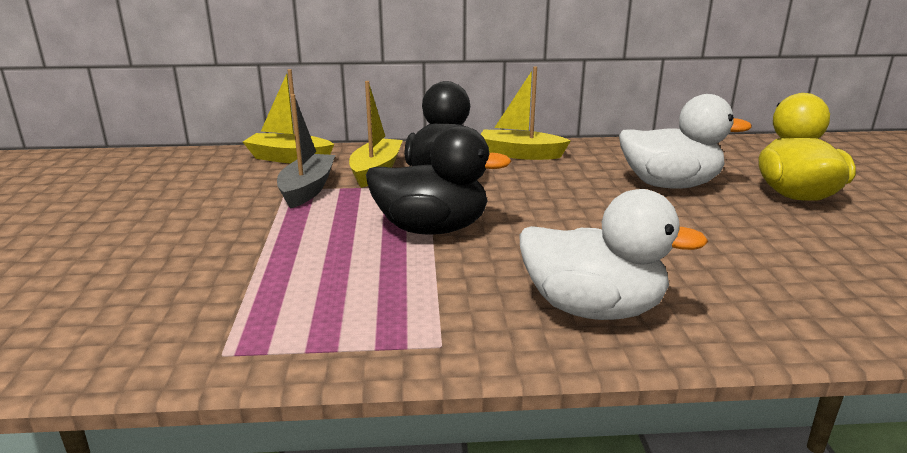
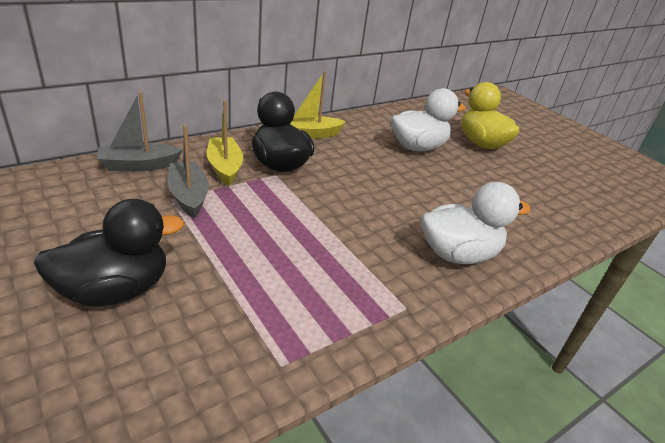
camera: 35 degrees left, 10 degrees up
yellow boat [243,69,334,163] -> grey boat [97,91,183,171]
black duck [366,125,511,235] -> black duck moved to [34,199,184,307]

